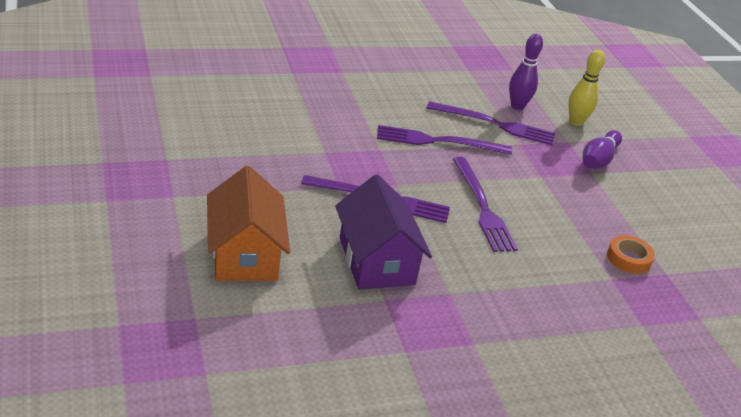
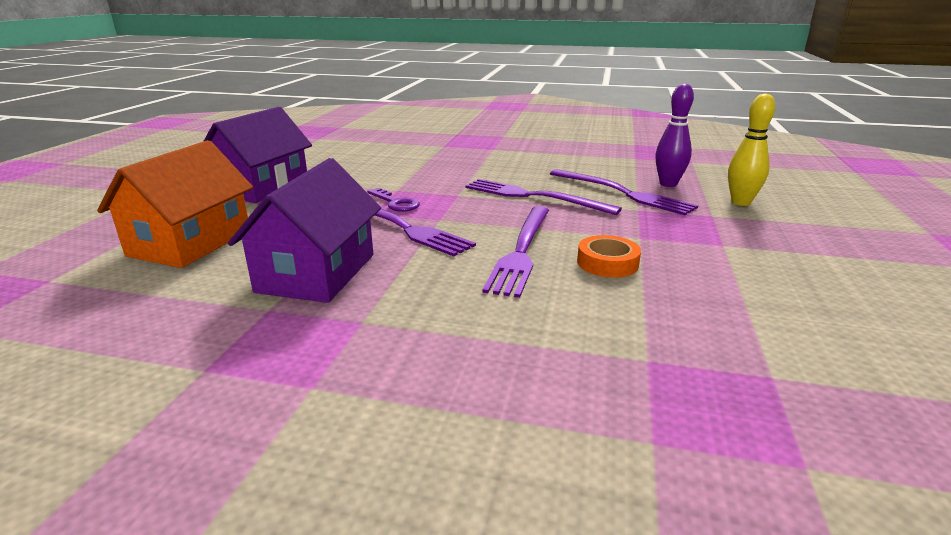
camera: 35 degrees right, 10 degrees down
purple bowling pin [583,130,622,169] -> none
orange tape [607,235,655,274] -> orange tape moved to [577,235,641,278]
none -> purple house [204,107,312,203]
none -> purple key [367,188,420,212]

